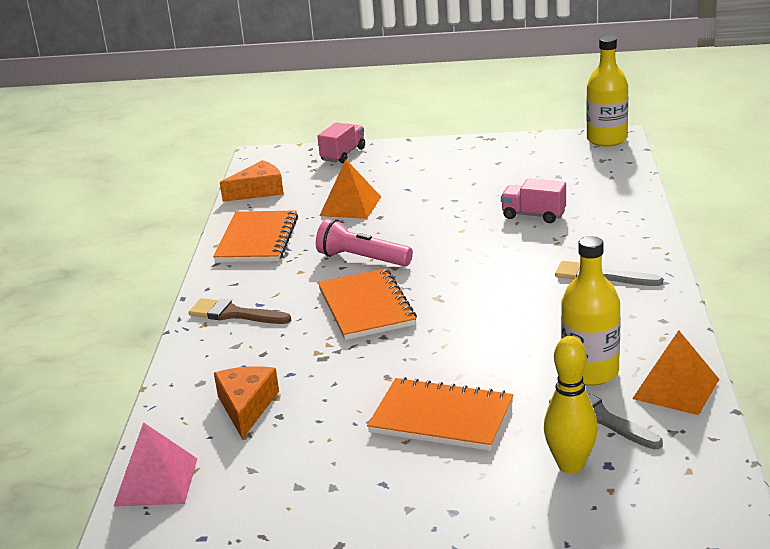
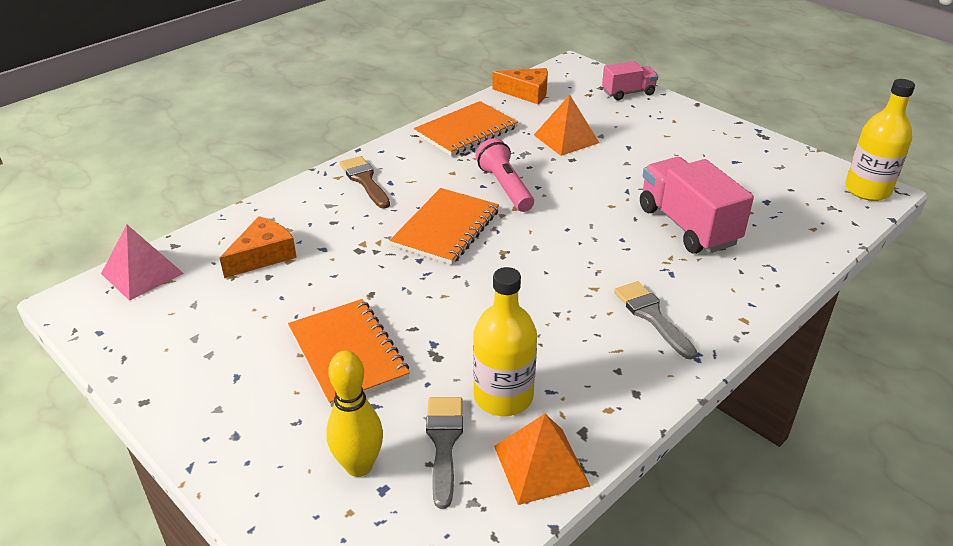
camera: 40 degrees right, 10 degrees up
pink truck [501,178,566,223] -> pink truck [640,157,754,254], size x1.73

